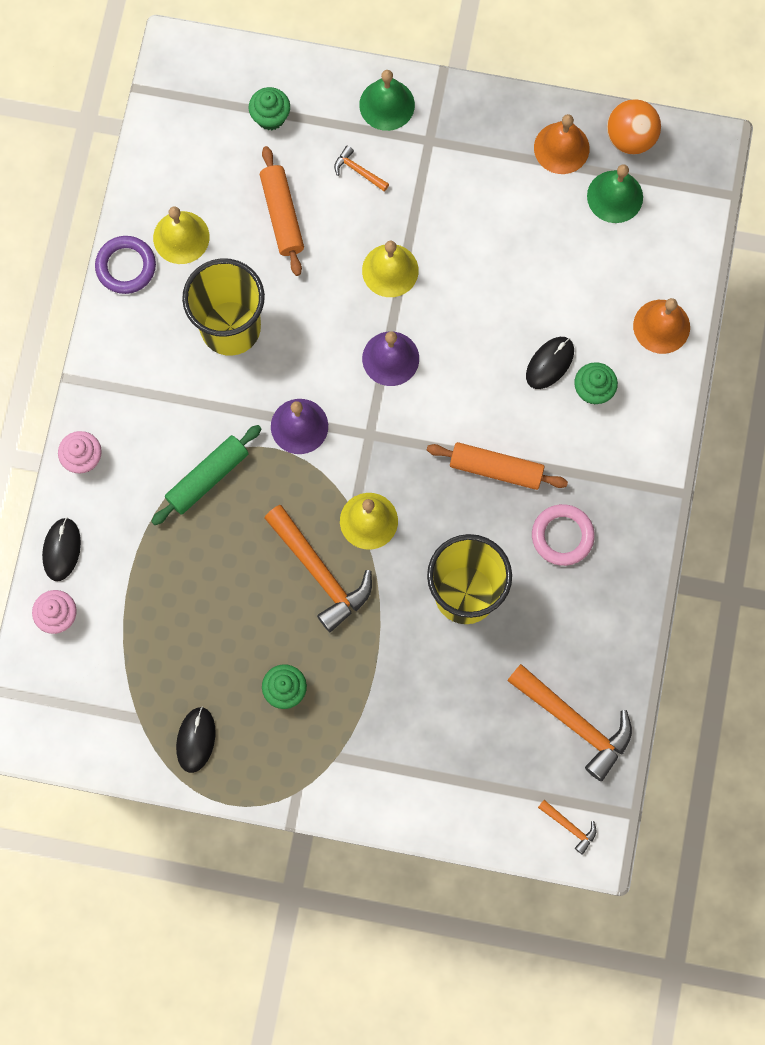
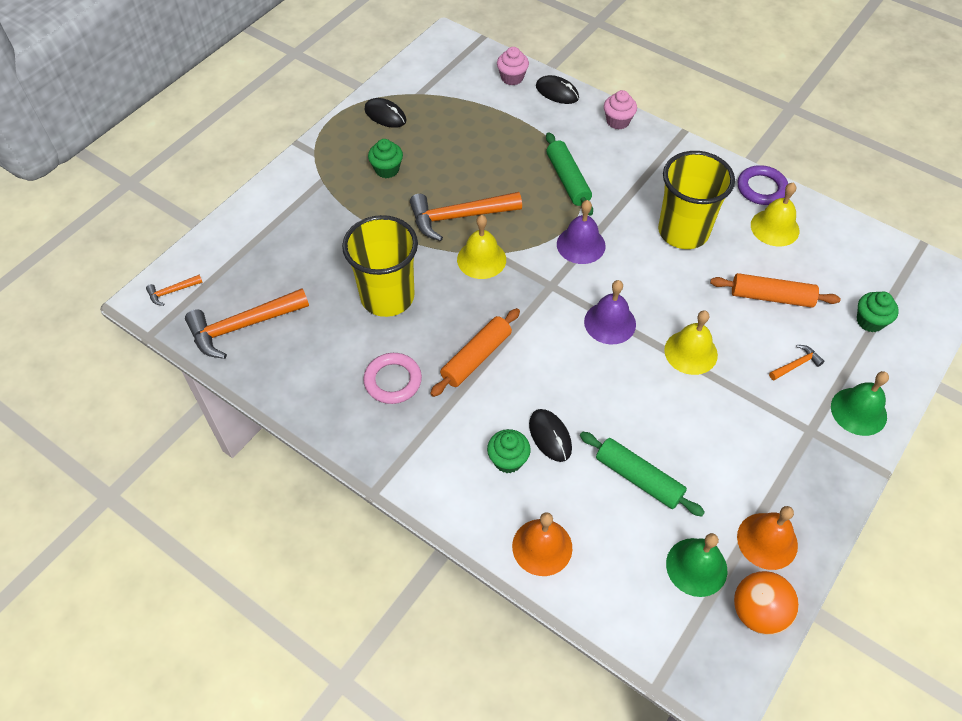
camera: 115 degrees right, 20 degrees down
none -> green rolling pin [580,432,705,517]

